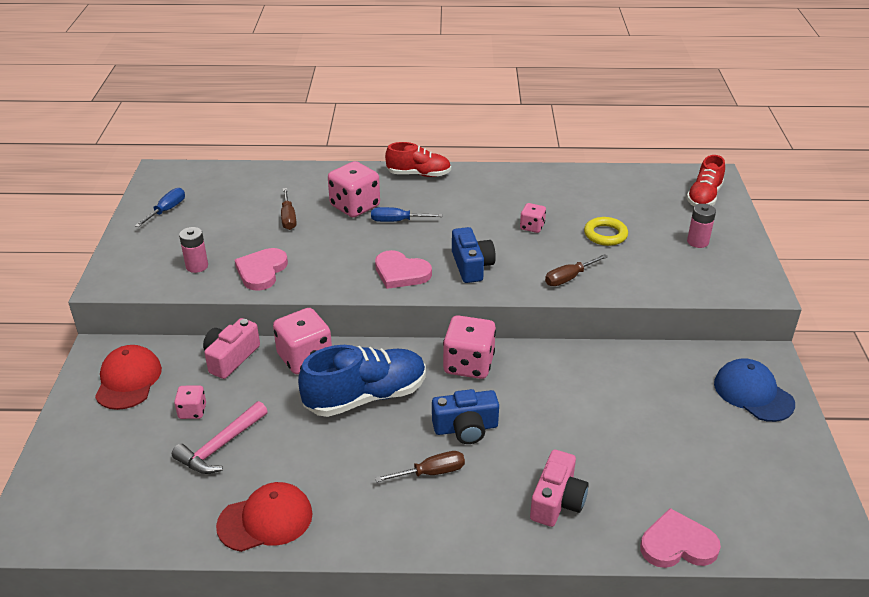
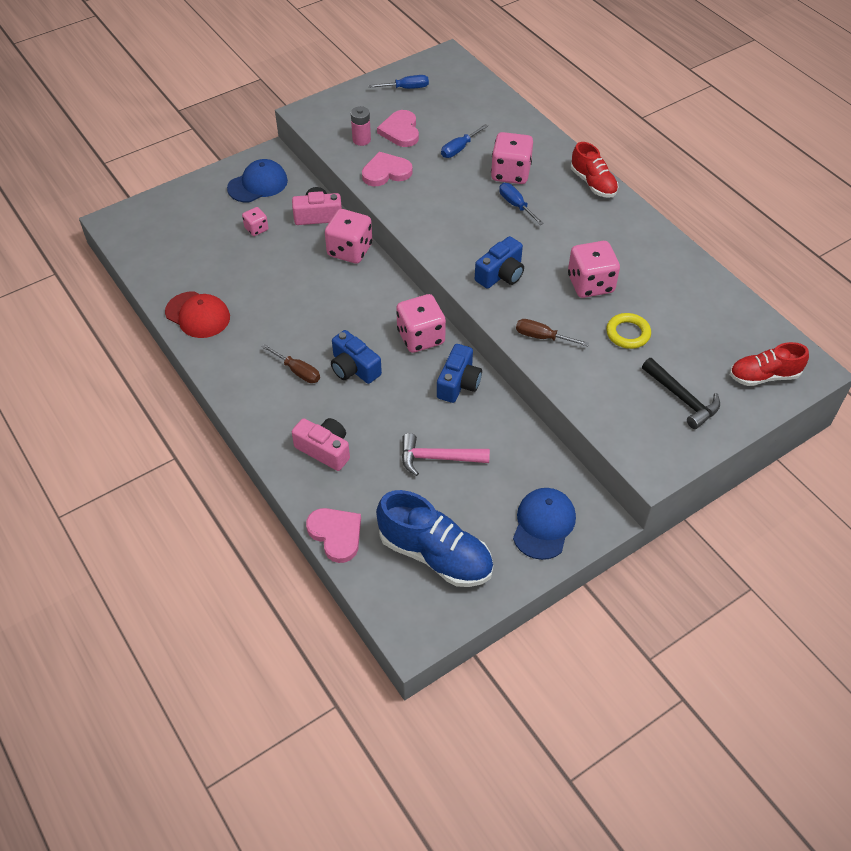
camera: 55 degrees right, 15 degrees up
red cap [95,345,162,410] -> blue cap [227,159,288,203]
pink hammer [172,401,268,474] -> pink hammer moved to [402,433,490,476]
brown screwdriver [281,188,296,230] -> blue screwdriver [441,124,488,158]
blue shoe [298,345,426,417] -> blue shoe moved to [376,490,493,587]
pink heart [375,250,432,289] -> pink heart moved to [377,110,419,147]
pink dice [520,203,546,233] -> pink dice [568,241,620,298], size x1.89
pink camera [530,450,589,527] -> pink camera turned 135 degrees counterclockwise [292,418,350,471]
pink battery [687,204,716,248] -> black hammer [642,358,720,429]
none -> blue camera [437,344,482,403]

